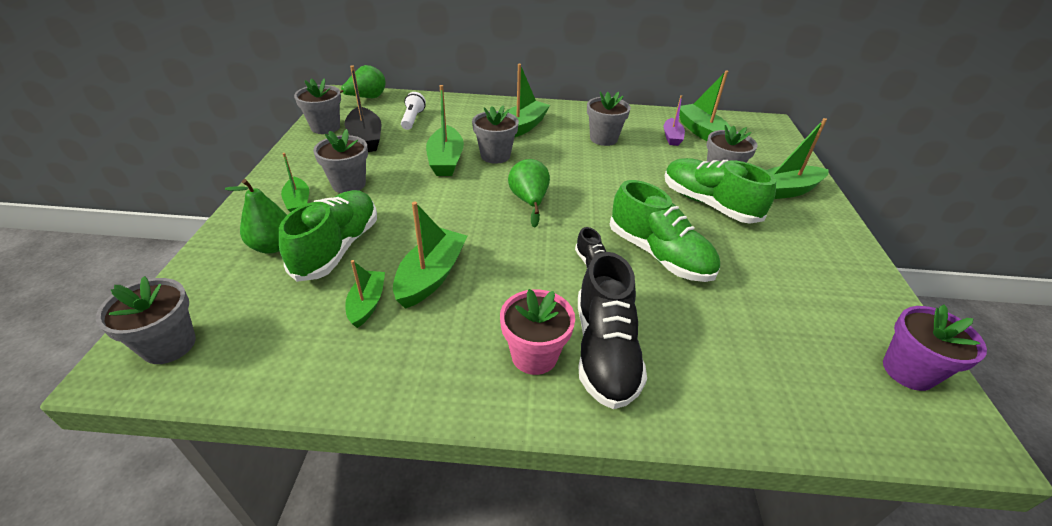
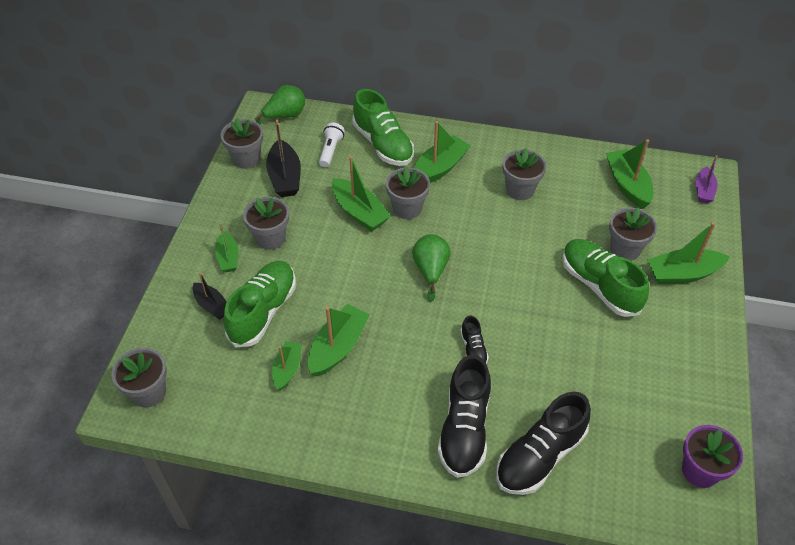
camera: 10 degrees right, 10 degrees up
green pear [225,179,287,254] -> black boat [193,272,227,320]
green boat [426,85,464,176] -> green boat turned 45 degrees counterclockwise [332,156,391,232]
pink flower pot [500,289,575,375] -> none
green shoe [610,180,720,282] -> green shoe moved to [352,89,414,166]
purple boat [664,95,685,146] -> purple boat moved to [696,155,718,203]
none -> black shoe [496,392,591,495]

